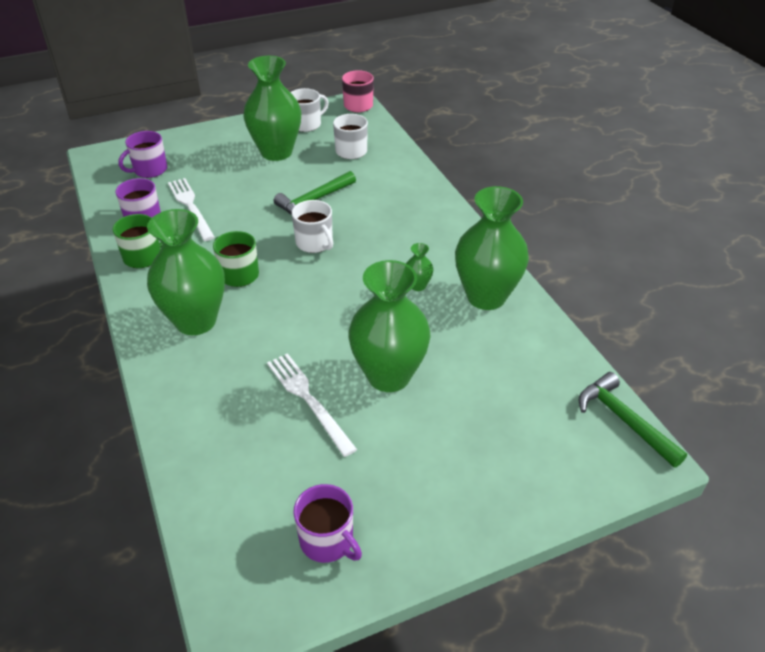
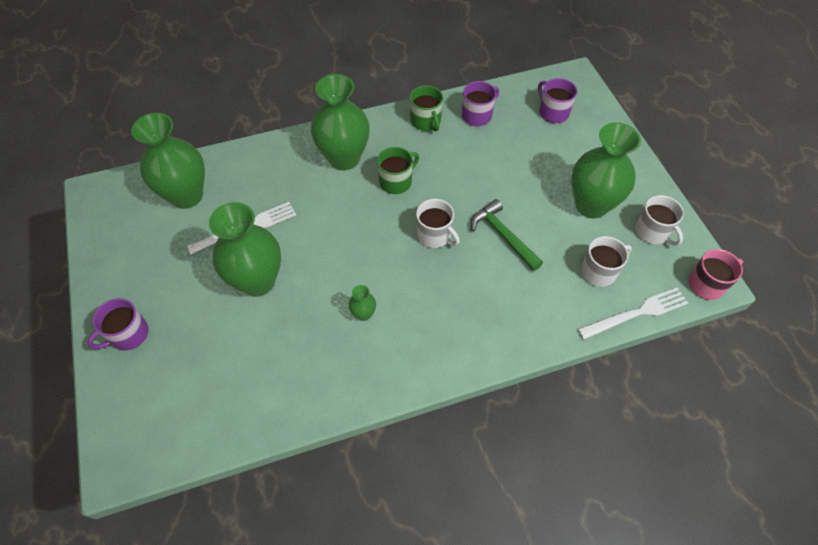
camera: 95 degrees right, 15 degrees up
white fork [168,178,215,241] -> white fork moved to [578,288,688,340]
white mug [292,200,333,253] -> white mug turned 105 degrees counterclockwise [416,199,460,248]
purple mug [293,484,362,563] -> purple mug moved to [87,298,149,351]
green vase [455,186,529,310] -> green vase moved to [131,113,205,209]
green hammer [579,372,687,468] -> none

